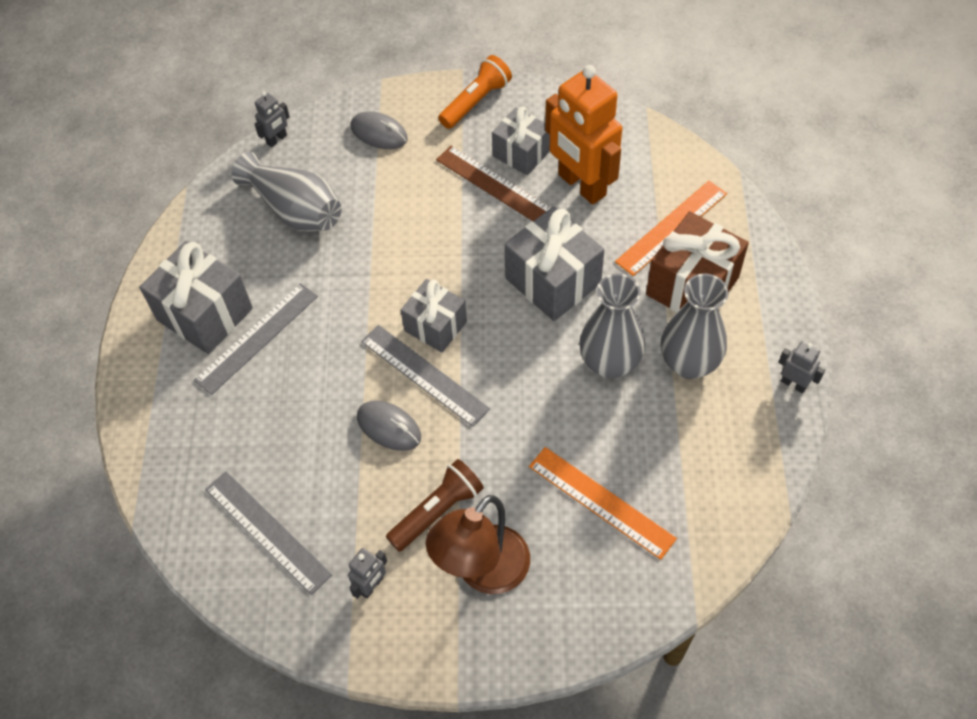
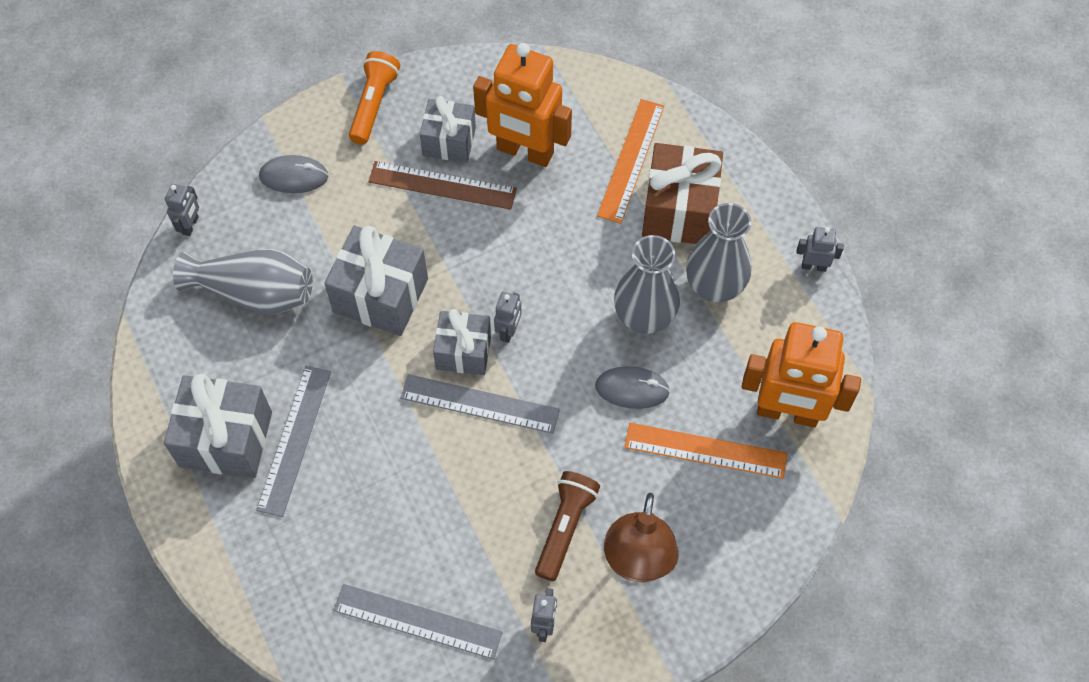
camera: 30 degrees left, 5 degrees up
grey mouse [357,401,421,451] -> grey mouse moved to [595,366,670,409]
grey gift [504,207,604,321] -> grey gift moved to [324,225,428,336]
none -> grey robot [494,292,522,343]
none -> orange robot [742,322,861,428]

